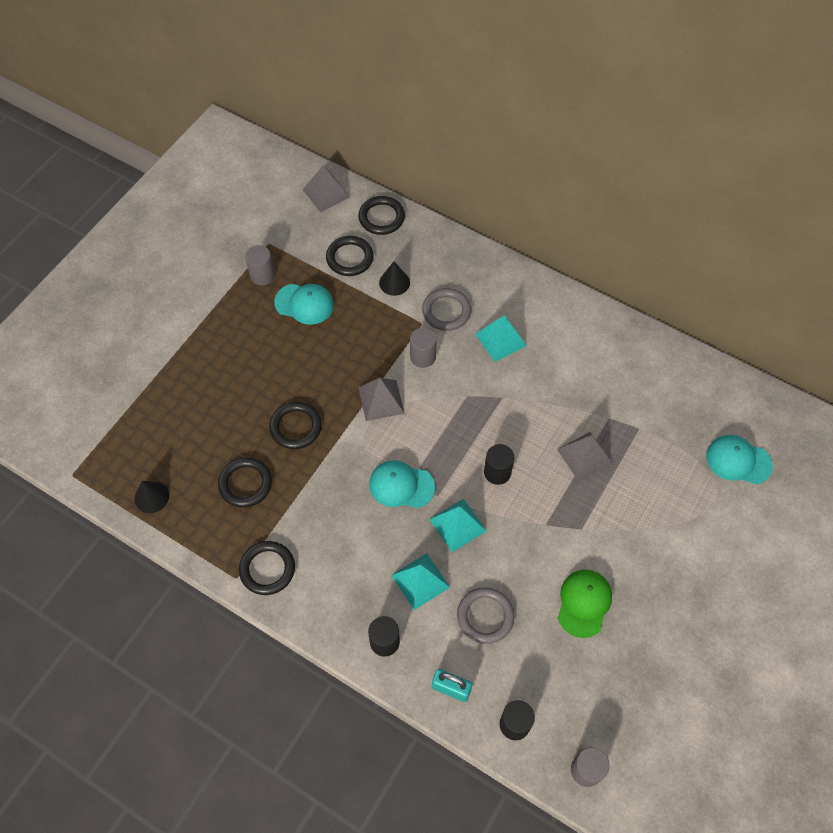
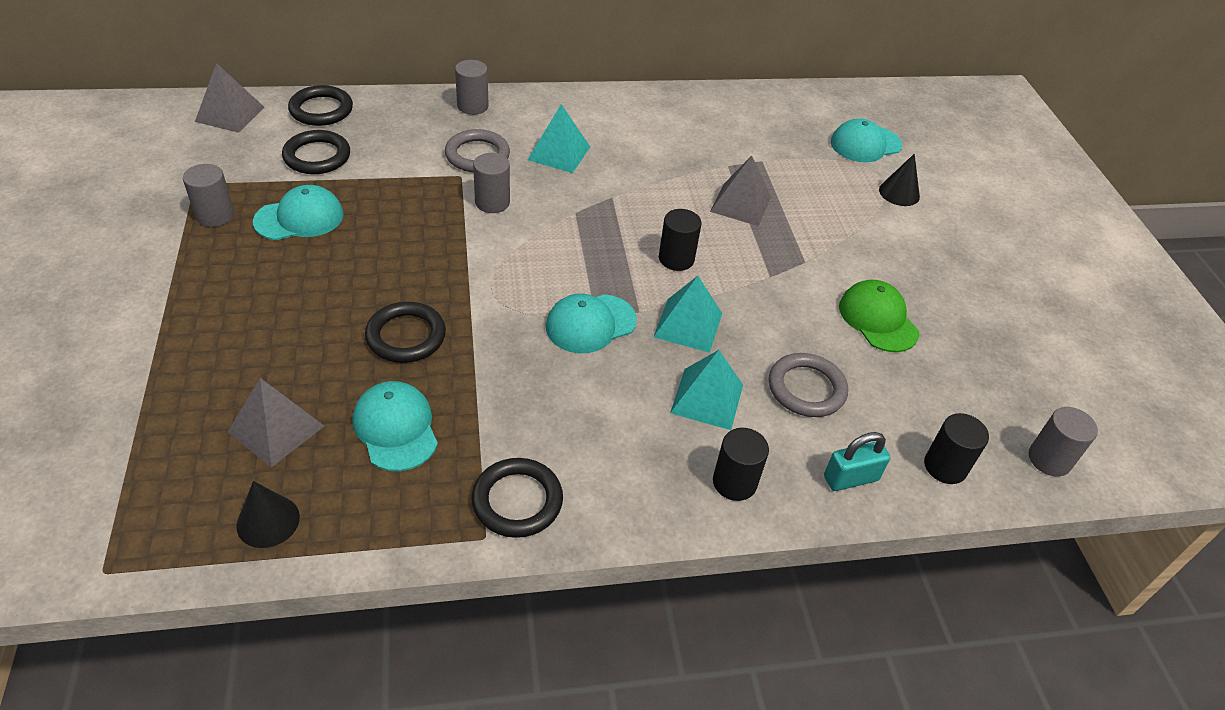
camera: 45 degrees left, 15 degrees down
black ring [218,457,272,507] -> turquoise cap [353,381,438,471]
grey pyramid [358,378,405,421] -> grey pyramid moved to [228,378,324,467]
black cone [379,261,410,296] -> black cone moved to [879,154,920,206]
none -> grey cylinder [455,60,489,115]

